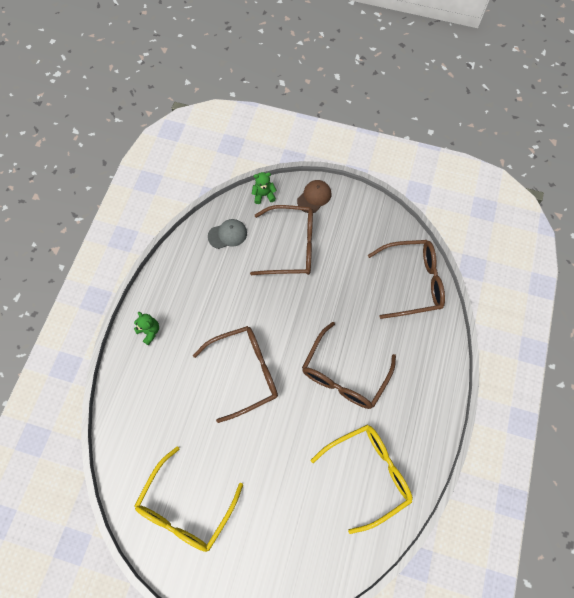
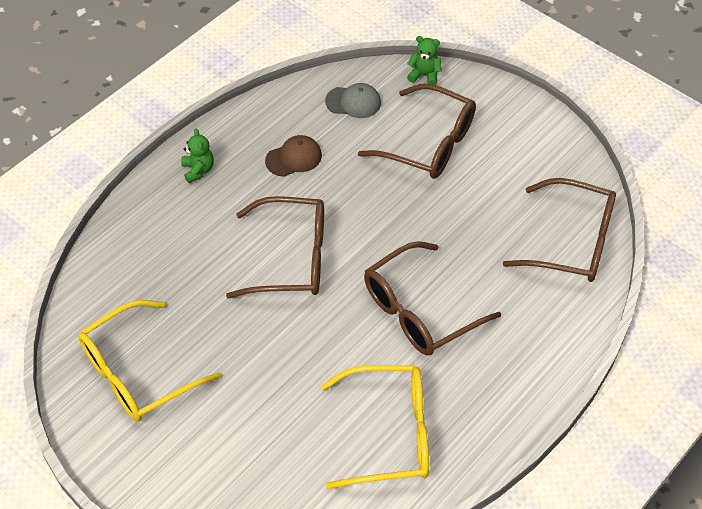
camera: 25 degrees right, 15 degrees down
brown cap [297,180,331,213] -> brown cap moved to [265,135,322,177]

